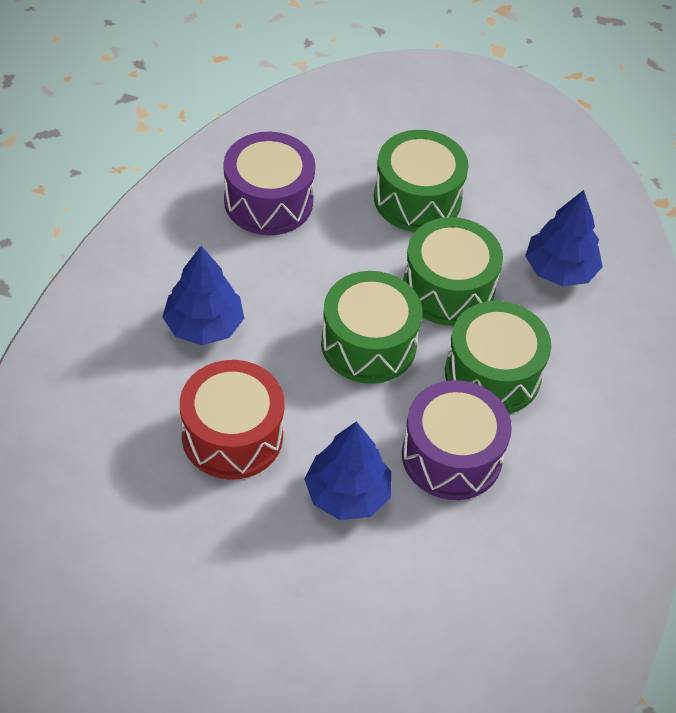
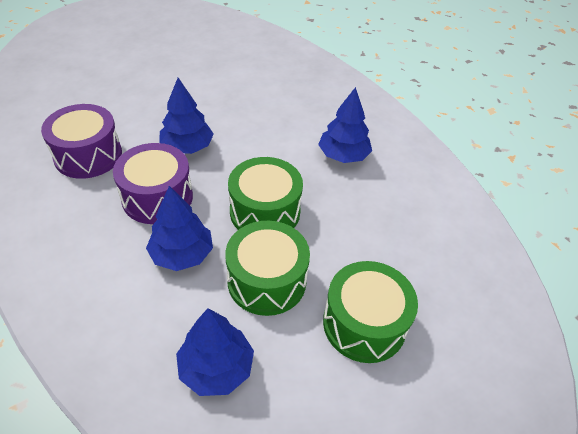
camera: 130 degrees right, 5 degrees down
red drum [180,360,285,480] -> none
purple drum [224,132,315,235] -> purple drum moved to [41,104,122,179]
green drum [445,301,551,414] -> blue tree [146,186,213,271]

